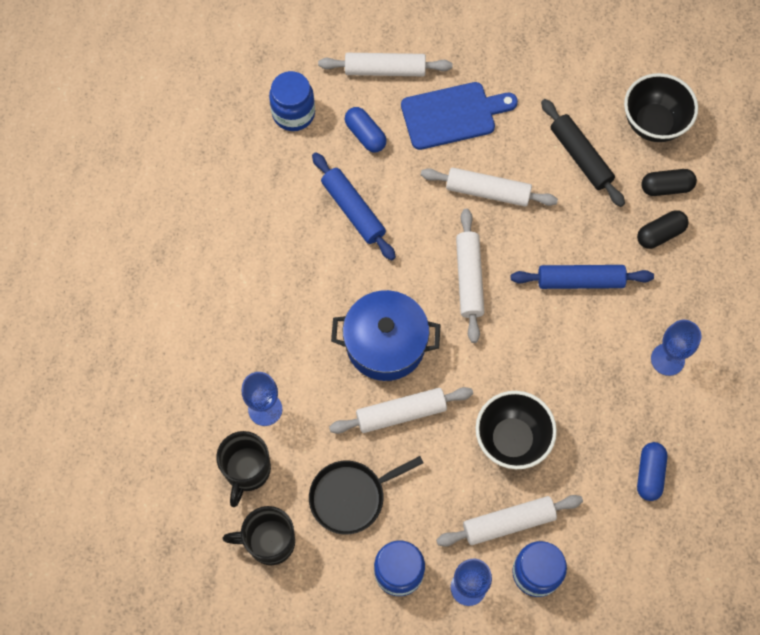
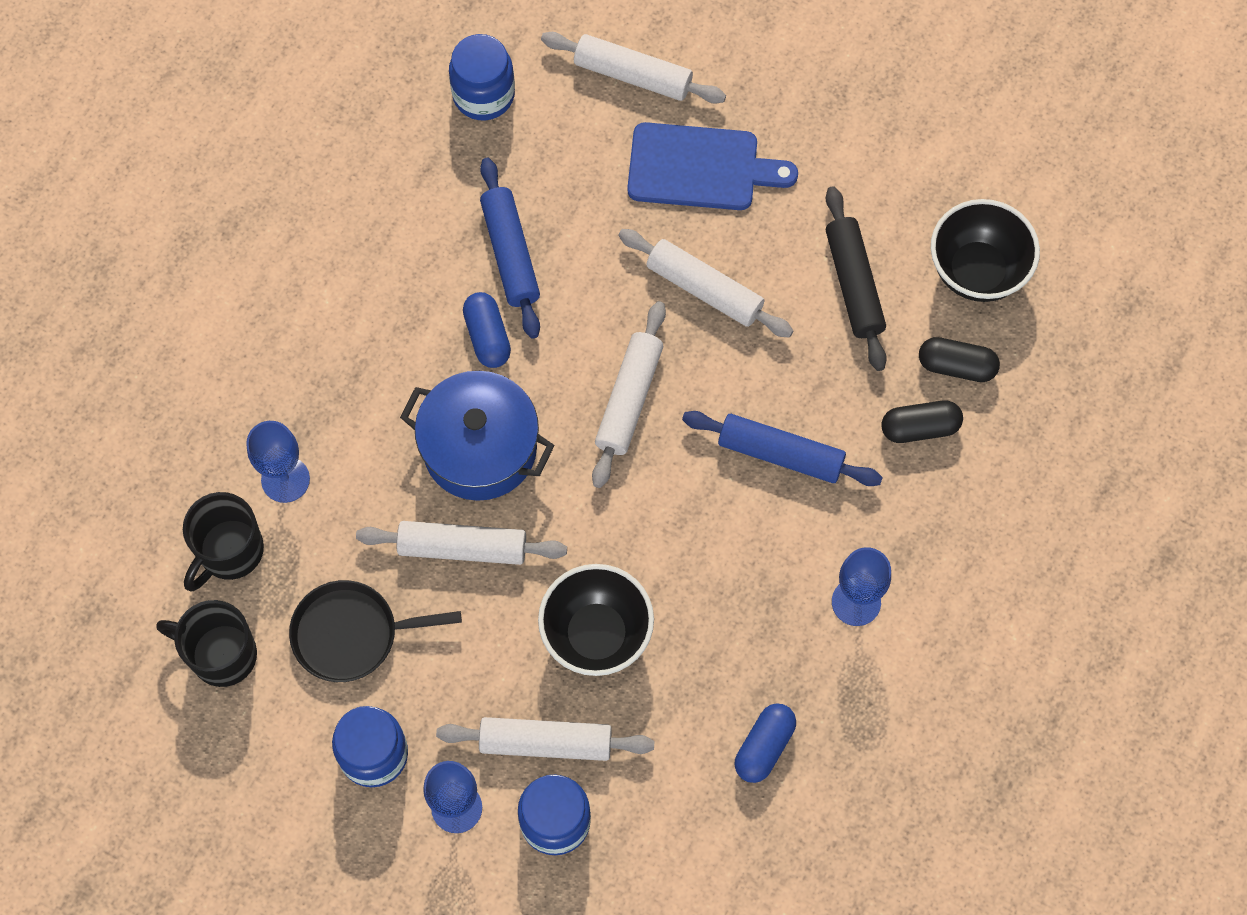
camera: 20 degrees right, 0 degrees up
blue capsule [345,107,387,152] -> blue capsule moved to [463,292,511,368]

